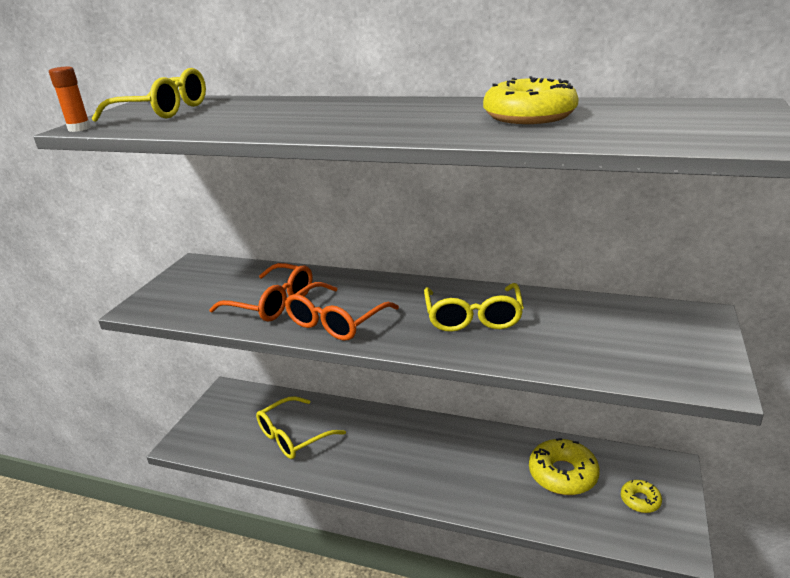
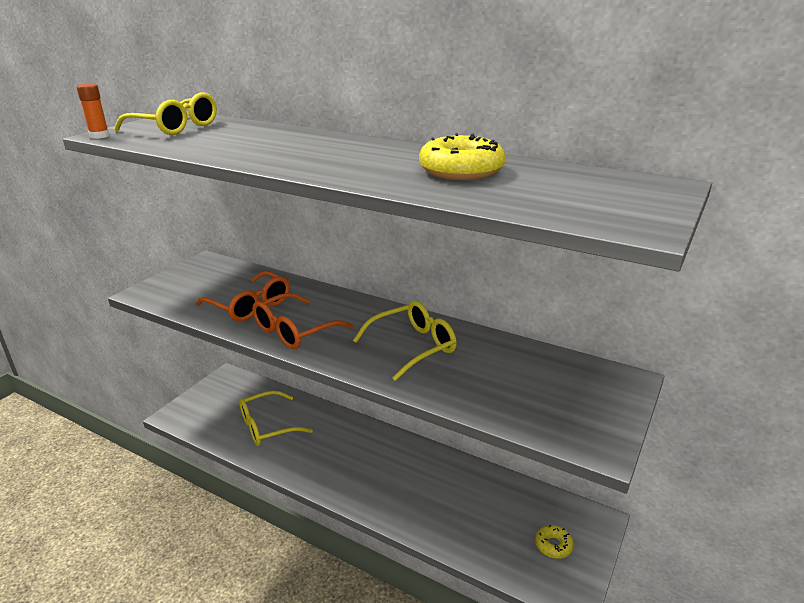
camera: 10 degrees right, 0 degrees up
yellow glasses [424,283,524,332] -> yellow glasses turned 135 degrees counterclockwise [353,301,457,381]
yellow donut [529,438,600,495] -> none

